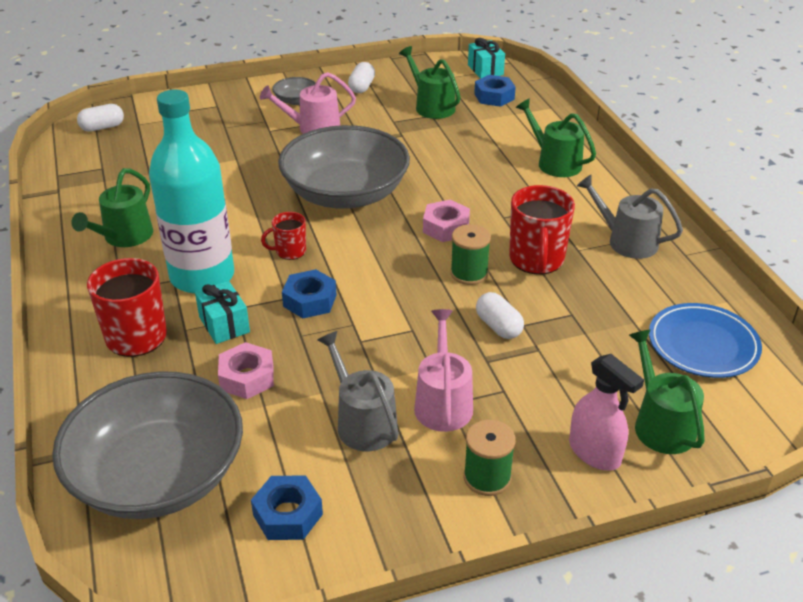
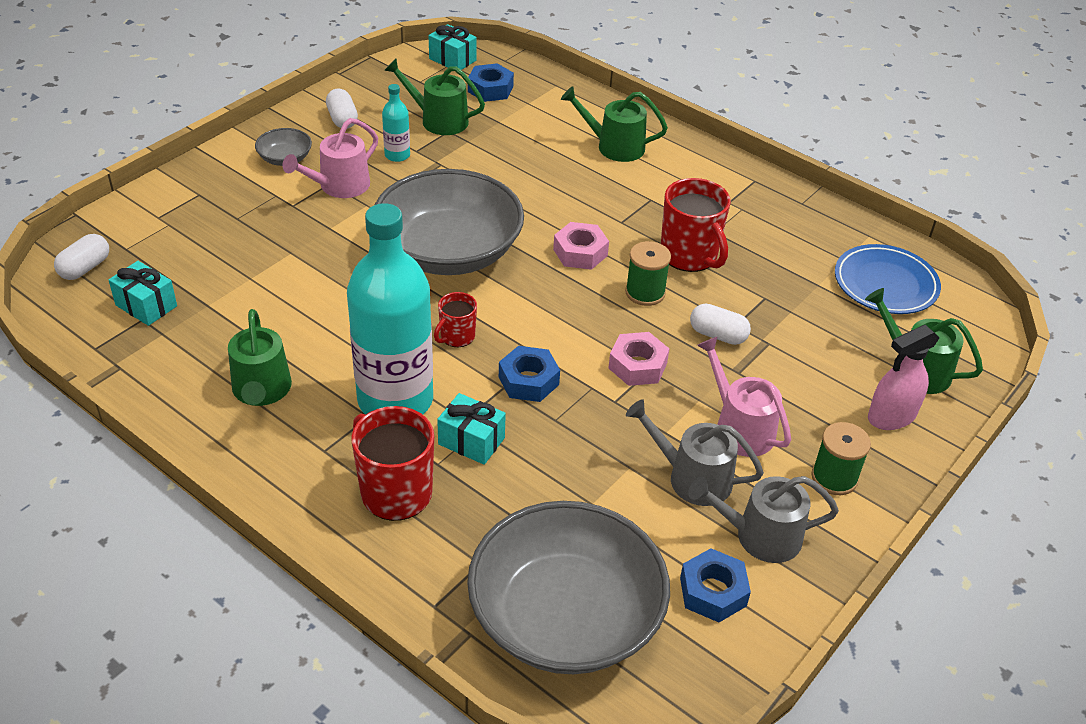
camera: 35 degrees left, 5 degrees up
pink nut [218,342,274,399] -> pink nut moved to [608,332,669,386]
pink spray bottle [569,354,644,470] -> pink spray bottle turned 135 degrees clockwise [868,325,940,430]
grey watering can [577,175,683,259] -> grey watering can moved to [688,476,839,563]
none -> turquoise gift [109,261,177,326]
none -> turquoise bottle [382,84,410,162]

